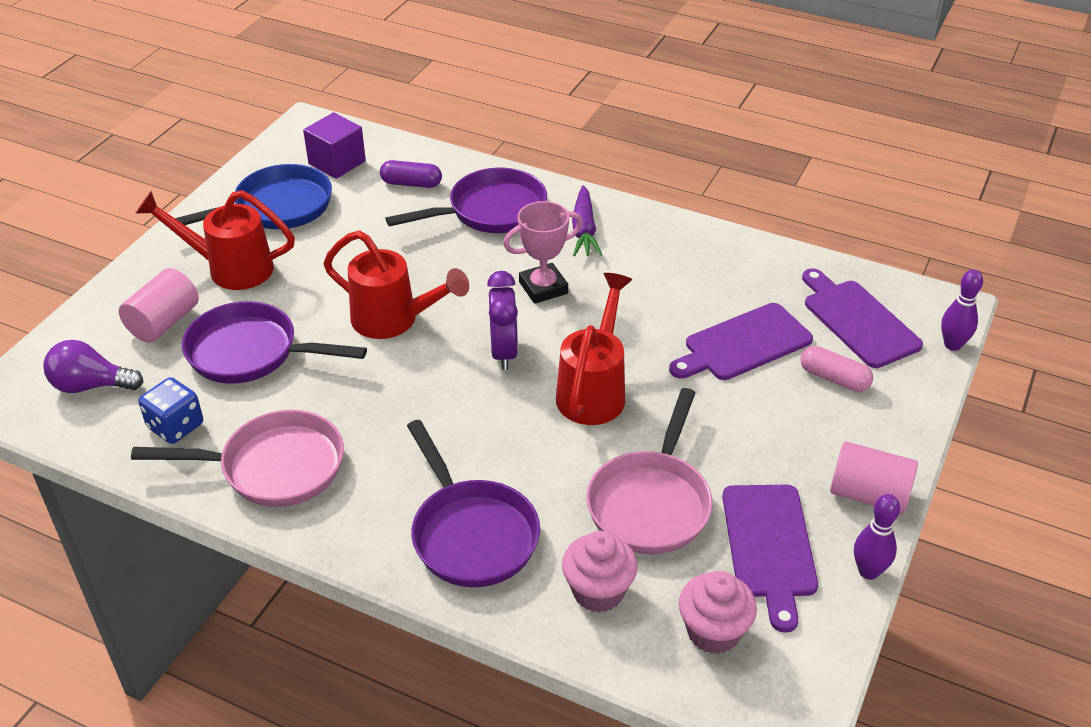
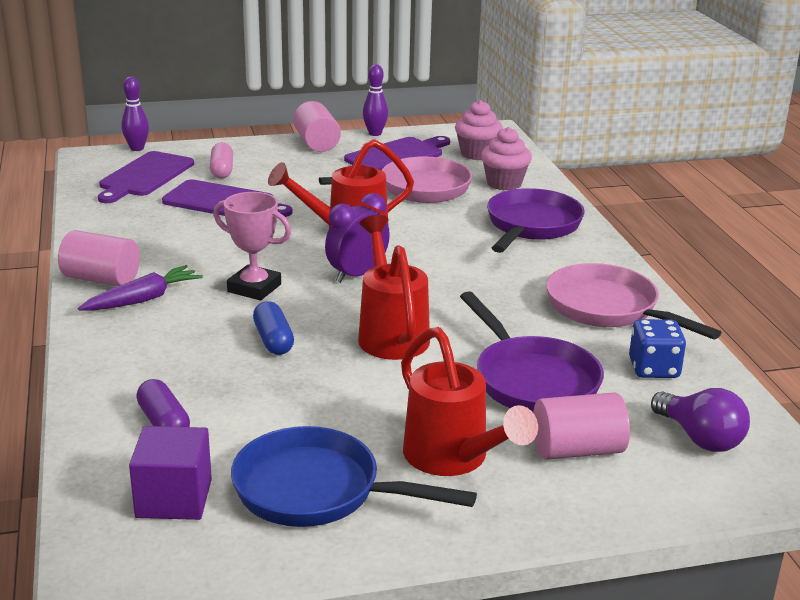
camera: 130 degrees left, 15 degrees down
purple pan [385,168,547,233] -> none
none -> pink cylinder [58,230,140,286]
none -> blue capsule [253,301,294,355]

